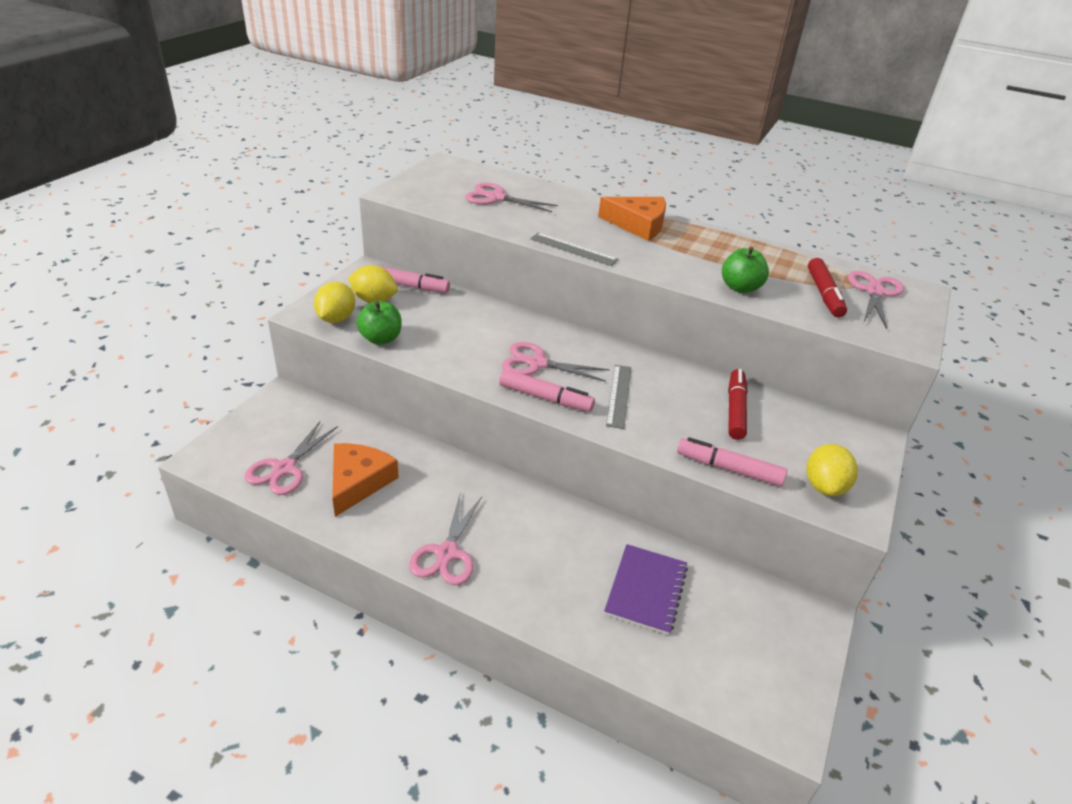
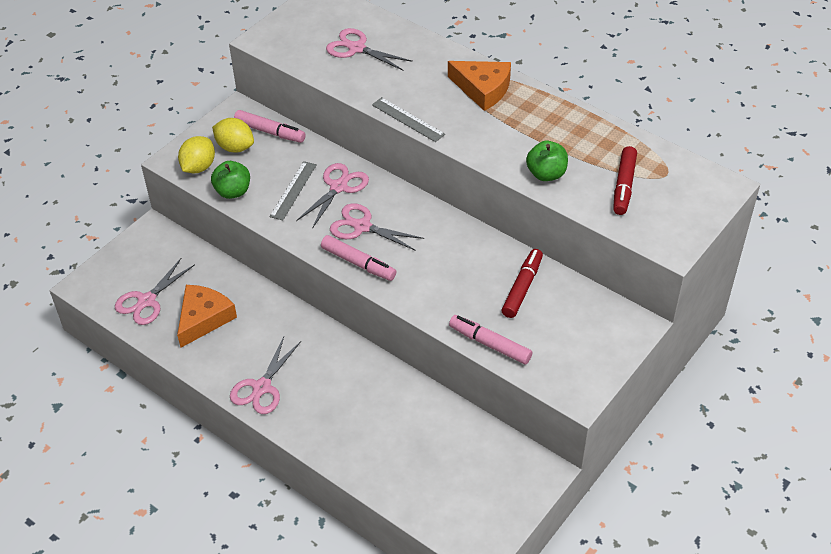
camera: 15 degrees right, 10 degrees up
purple notebook [604,544,688,635] -> none
grey ruler [606,365,631,429] -> grey ruler moved to [270,161,317,221]
yellow lemon [806,444,858,496] -> none
pink scissors [848,271,904,329] -> pink scissors moved to [296,163,369,229]

